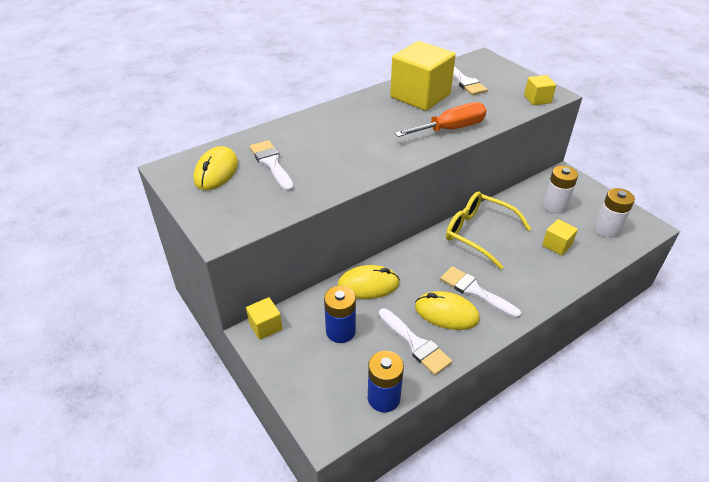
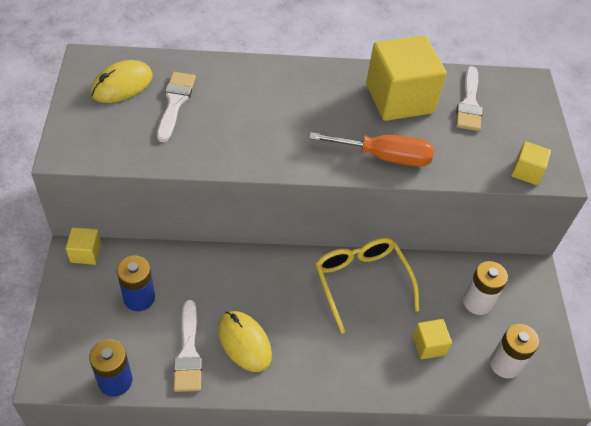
camera: 30 degrees right, 10 degrees up
yellow mouse [338,265,400,299] -> none
white brush [440,266,521,319] -> none

